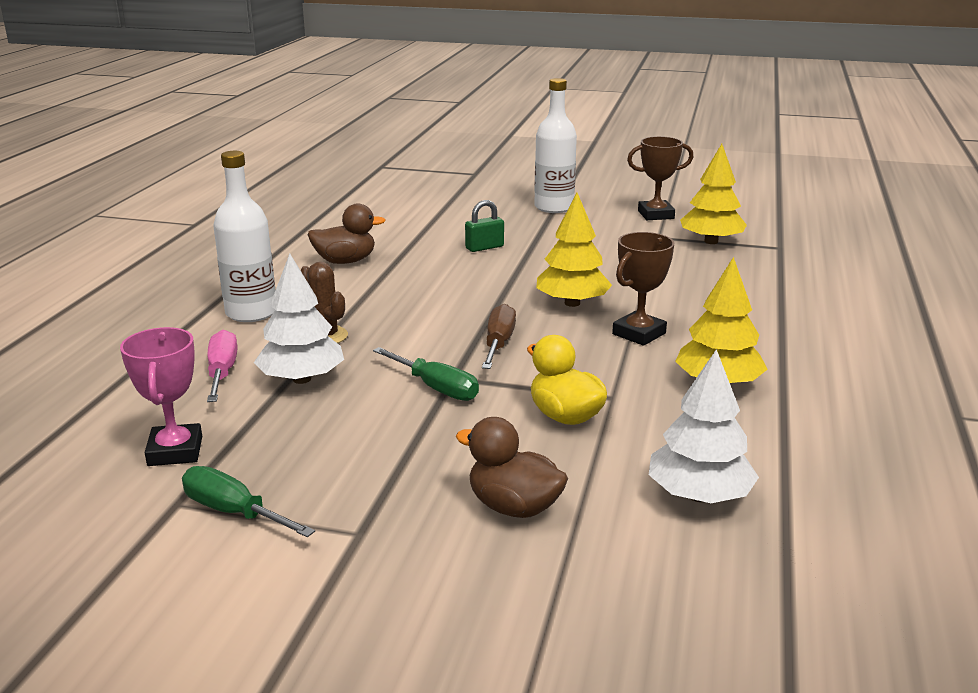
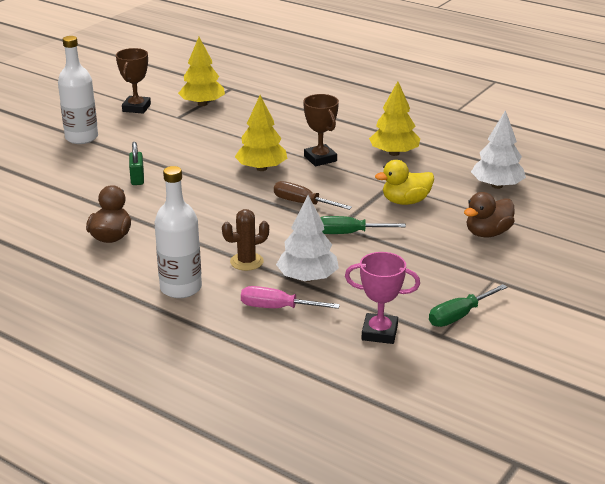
camera: 70 degrees left, 5 degrees up
green screwdriver [373,347,479,401] -> green screwdriver turned 150 degrees counterclockwise [320,216,406,234]

